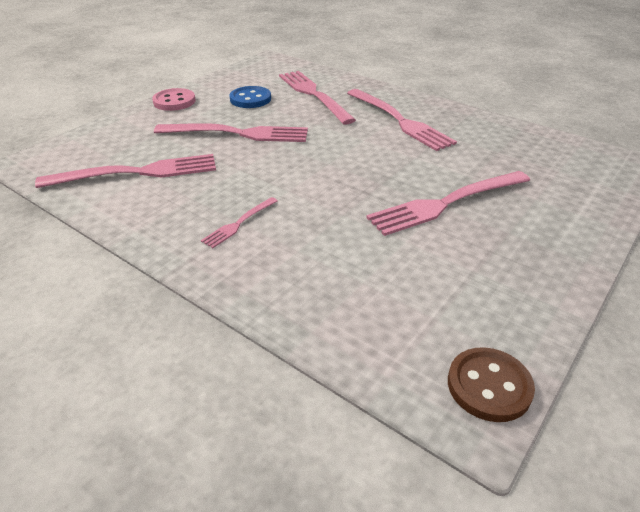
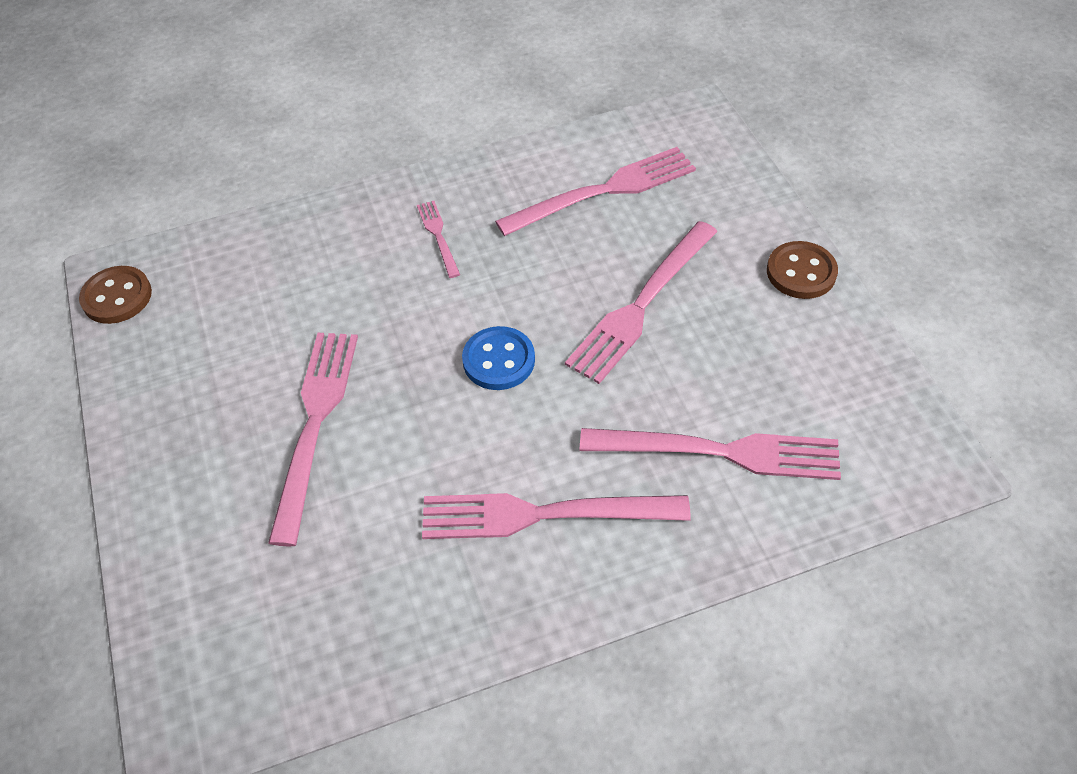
camera: 125 degrees right, 15 degrees up
pink fork [35,154,216,188] -> pink fork turned 135 degrees counterclockwise [495,147,696,236]
pink button [152,88,196,111] -> brown button [767,241,838,299]
blue button [229,86,271,108] -> blue button moved to [462,326,535,390]

